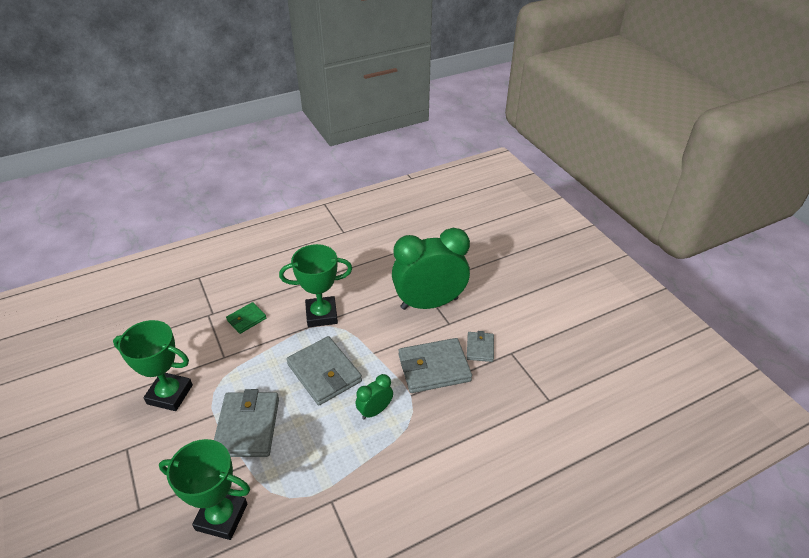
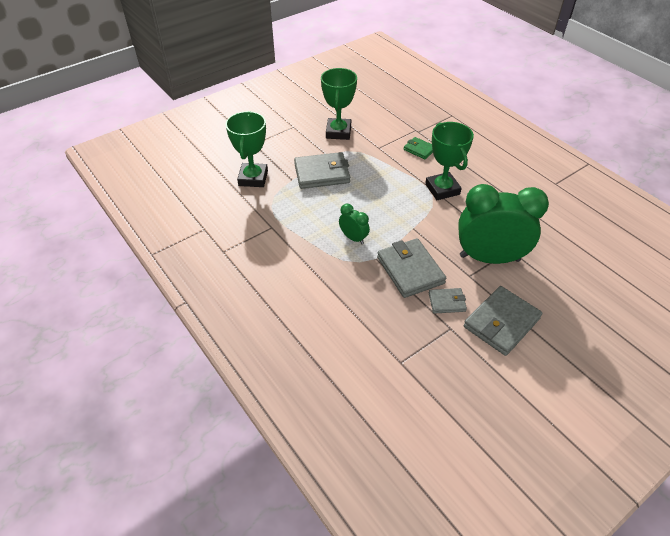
camera: 80 degrees right, 5 degrees up
grey wallet [286,336,362,405] -> grey wallet moved to [464,286,542,356]
green clock [392,228,470,310] -> green clock turned 60 degrees counterclockwise [458,184,549,264]

